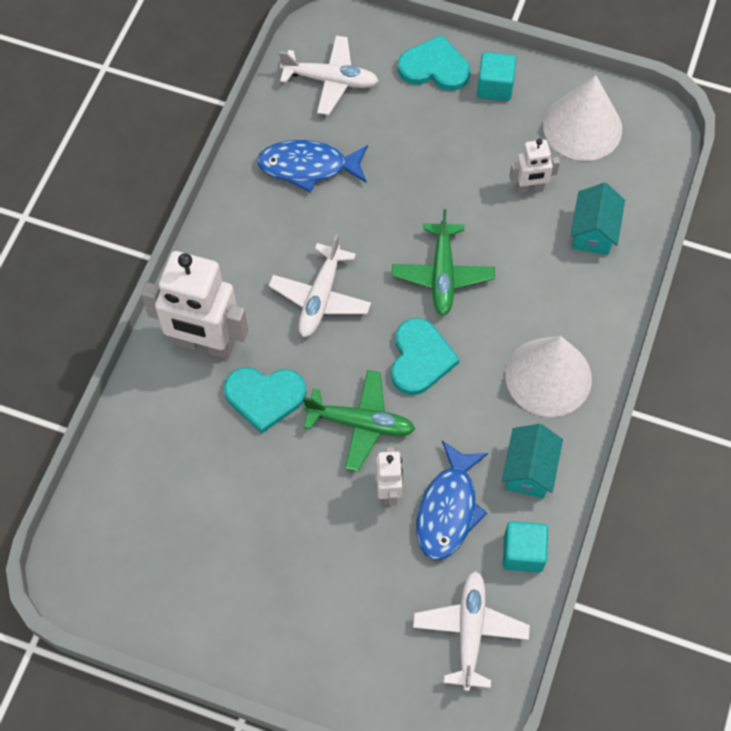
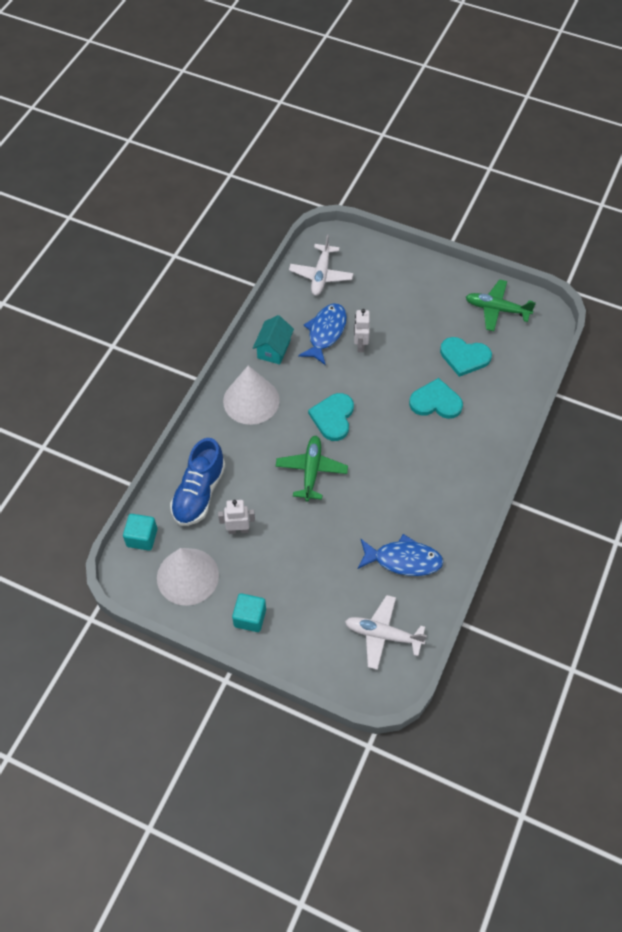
camera: 175 degrees left, 5 degrees down
white robot [141,251,249,359] -> none
white plane [269,234,371,337] -> none
green plane [303,370,415,471] -> green plane moved to [466,279,536,331]
turquoise heart [398,35,470,91] -> turquoise heart moved to [440,337,492,377]
turquoise cube [503,521,548,573] -> turquoise cube moved to [123,514,157,551]
turquoise house [570,183,625,255] -> blue shoe [170,438,226,526]

